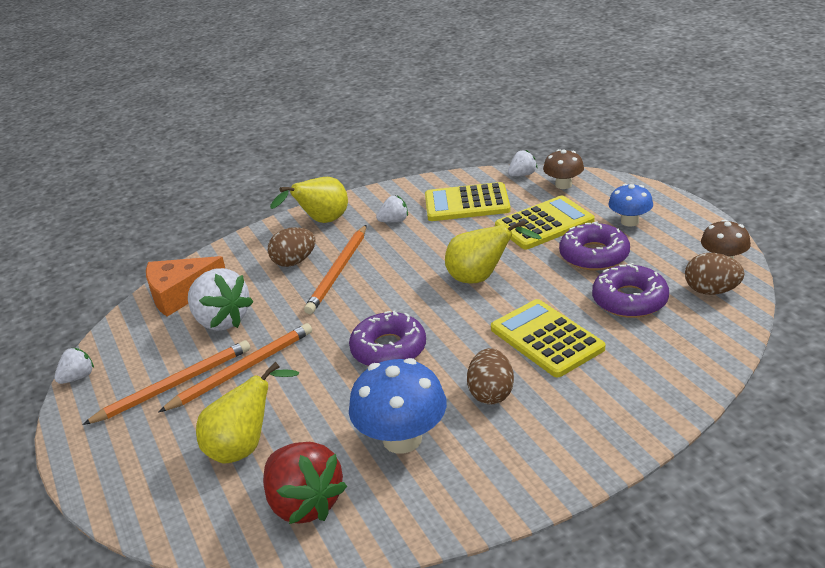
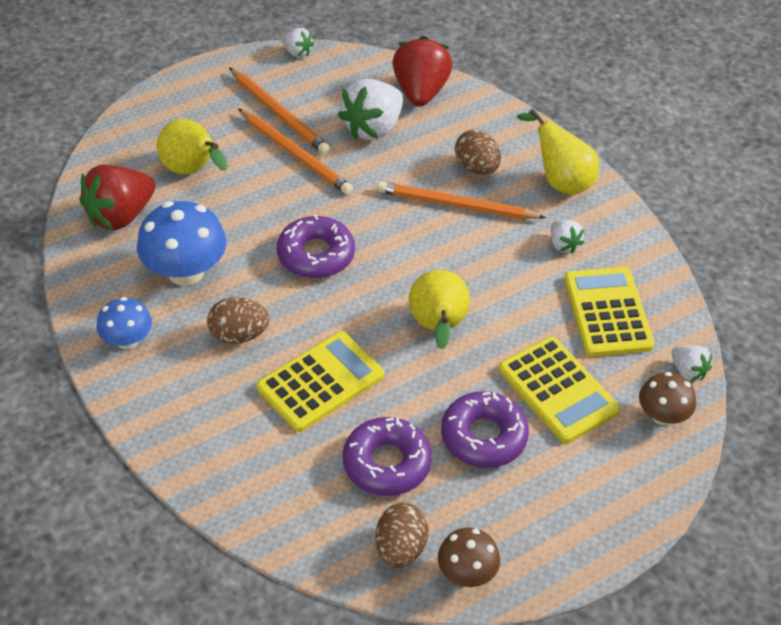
camera: 80 degrees right, 15 degrees up
orange cheese [146,256,226,317] -> red strawberry [392,36,453,107]
blue mushroom [608,184,653,226] -> blue mushroom moved to [97,297,152,350]

